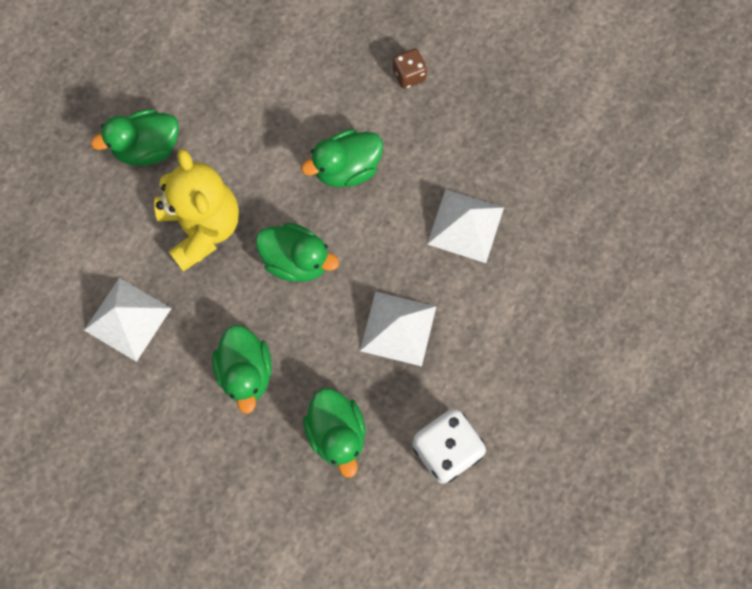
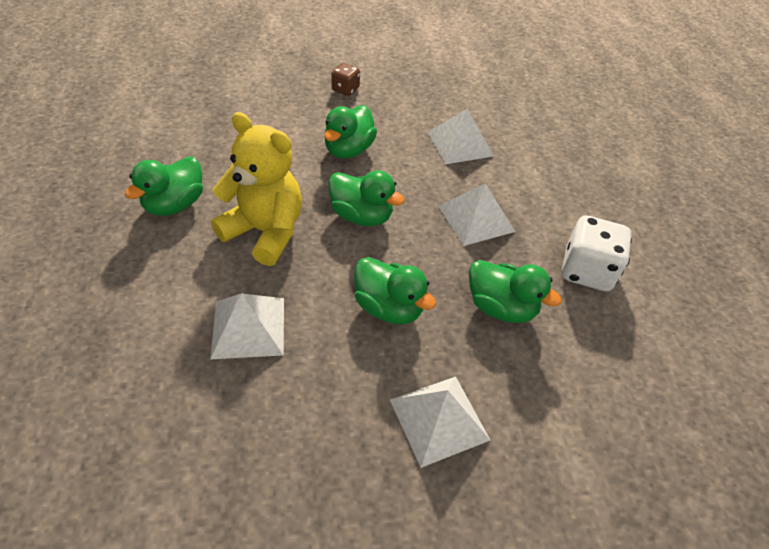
camera: 40 degrees left, 25 degrees down
green duck [255,223,339,282] -> green duck turned 45 degrees clockwise [328,170,405,226]
none -> white pyramid [390,377,490,468]

